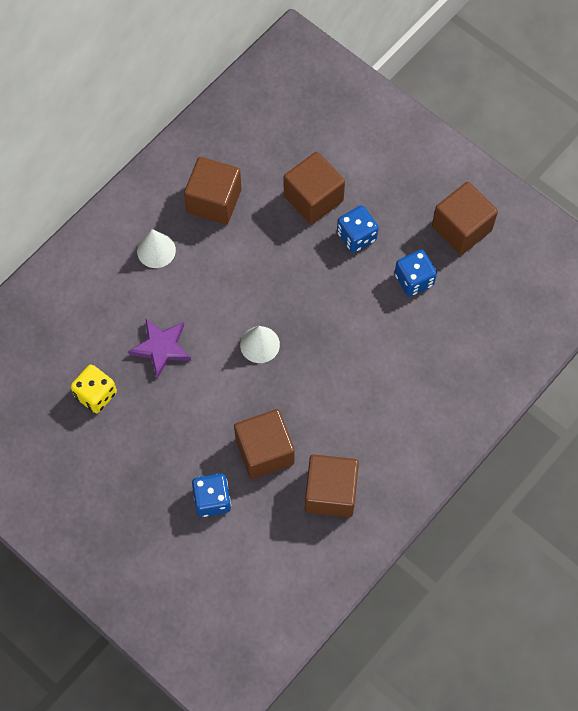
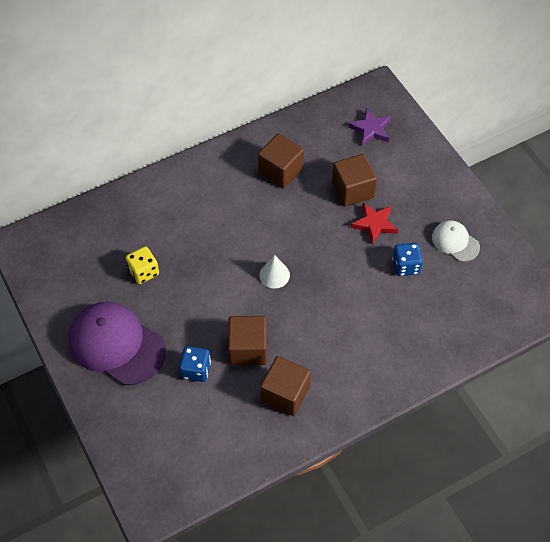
camera: 20 degrees right, 10 degrees down
purple star [128,318,191,378] -> purple star moved to [348,108,391,146]
white cone [137,229,176,268] -> none
blue dice [337,205,379,253] -> red star [351,203,398,245]
brown cube [432,182,498,255] -> white cap [432,220,480,262]
none -> purple cap [69,302,166,385]

